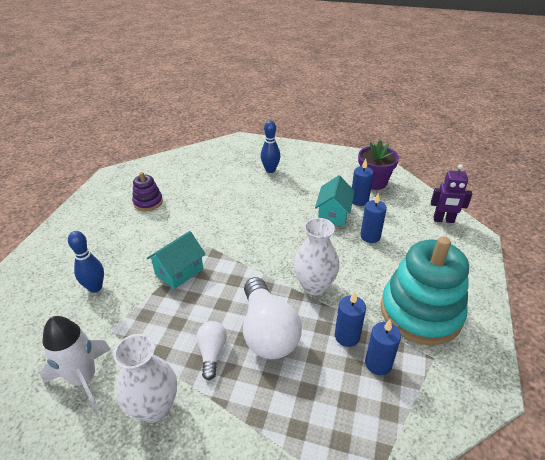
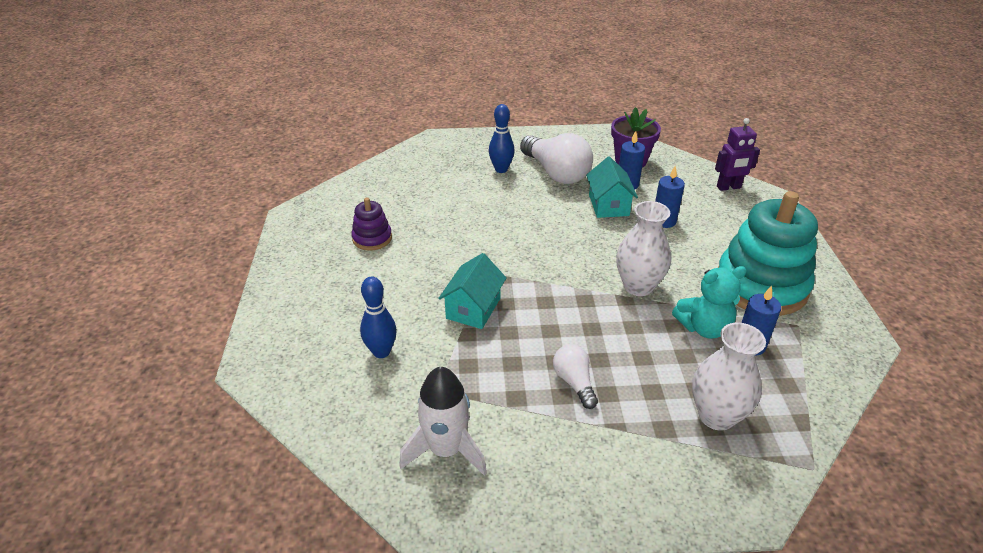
camera: 20 degrees left, 0 degrees up
white vase [113,334,177,423] -> white vase moved to [692,323,766,431]
white light bulb [243,277,302,359] -> white light bulb moved to [520,133,593,184]
blue candle [335,292,366,347] -> turquoise teddy bear [672,266,747,339]

